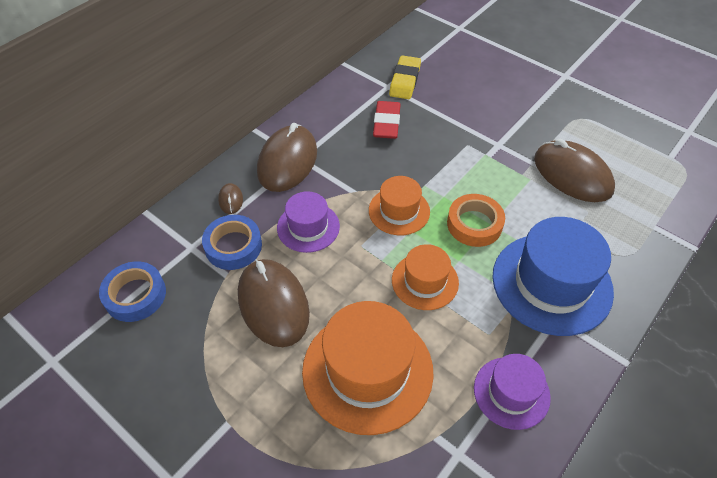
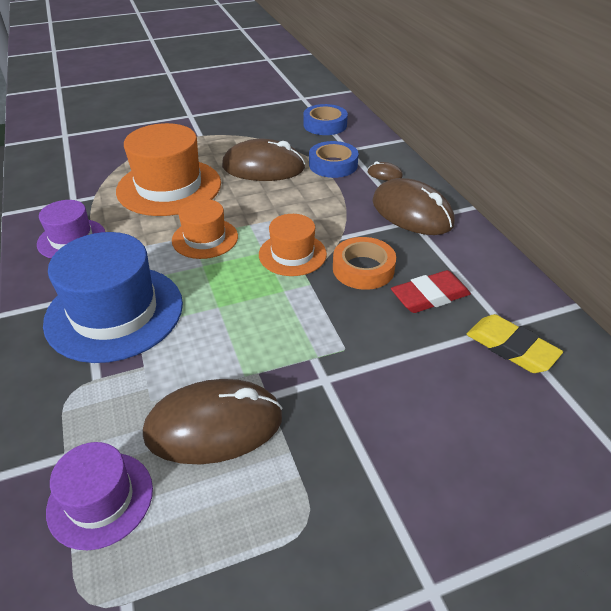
camera: 120 degrees right, 10 degrees down
purple hat [277,191,340,253] -> purple hat moved to [46,442,153,550]
red eraser [373,101,400,139] -> red eraser turned 60 degrees counterclockwise [391,270,471,313]
orange tape [447,194,505,247] -> orange tape moved to [333,237,396,290]

